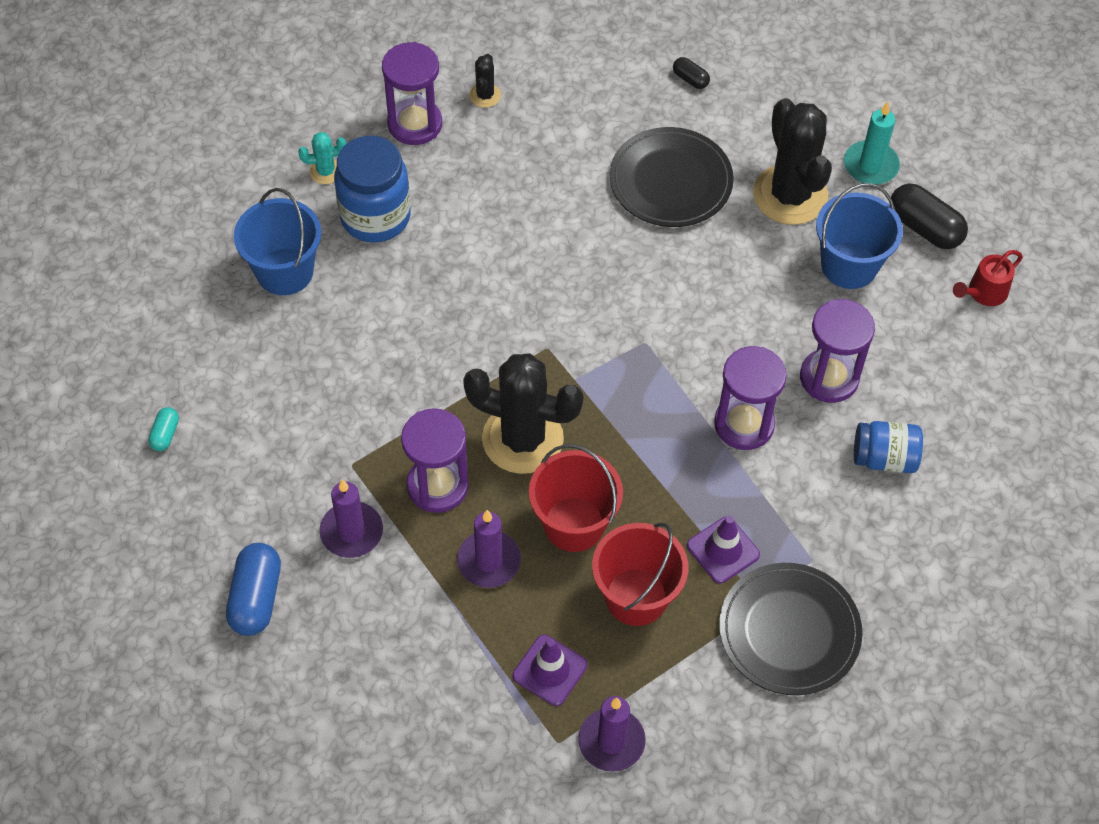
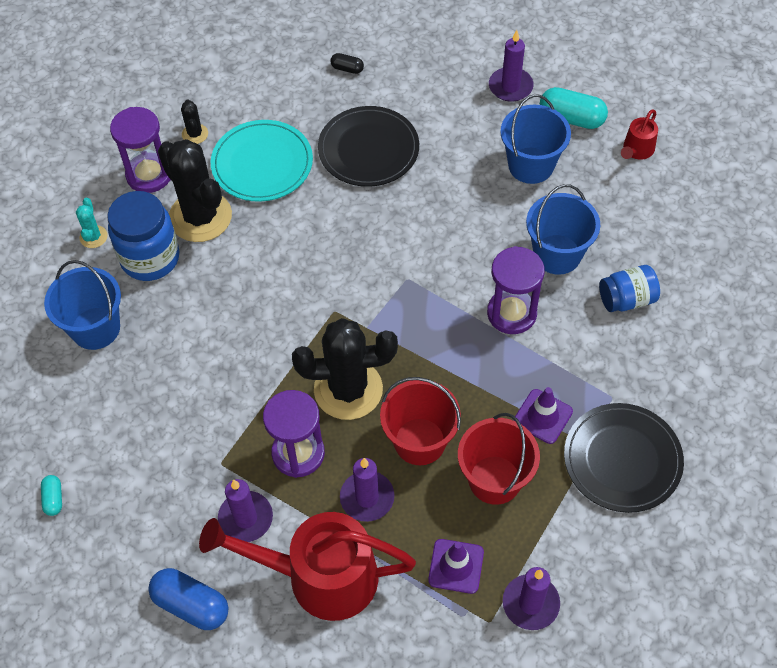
camera: 20 degrees left, 0 degrees up
blue capsule [226,543,281,636] -> blue capsule turned 45 degrees counterclockwise [148,568,229,630]
turquoise cactus [298,132,346,184] -> turquoise cactus turned 60 degrees counterclockwise [76,198,108,248]
black cactus [753,98,832,225] -> black cactus moved to [158,139,232,242]
purple hourglass [800,299,875,403] -> blue bucket [526,184,600,275]
turquoise candle [844,102,900,185] -> purple candle [489,30,534,102]
black capsule [891,184,968,249] -> turquoise capsule [540,87,608,129]
none -> red watering can [199,512,416,621]
none -> turquoise plate [211,120,313,202]

